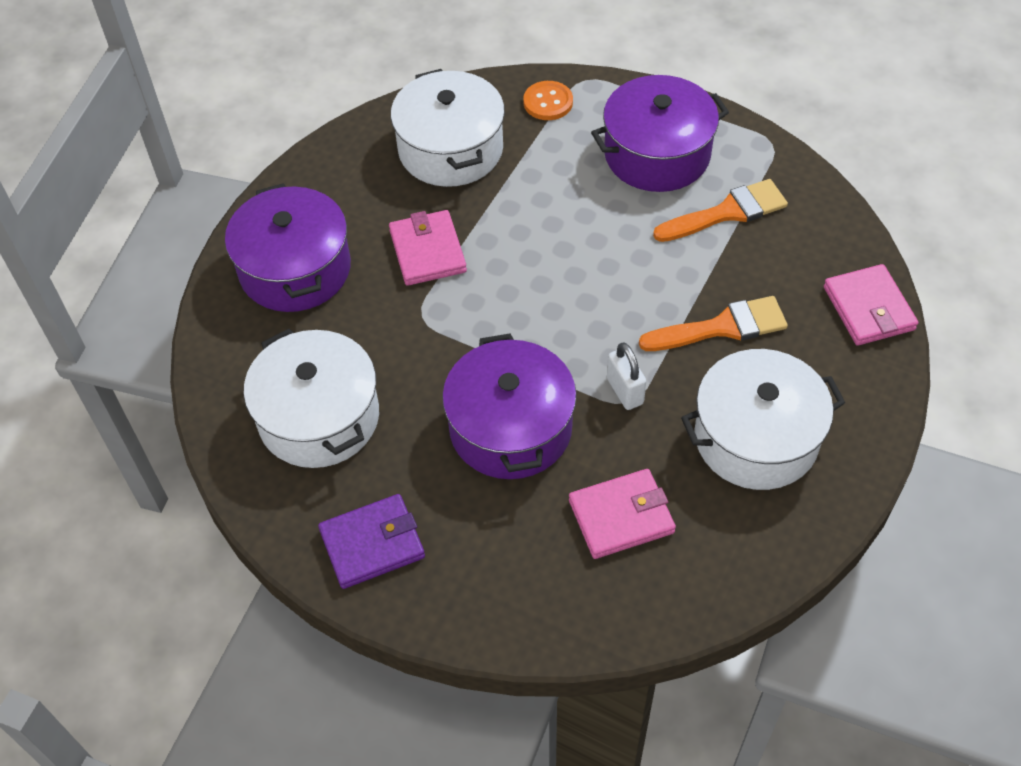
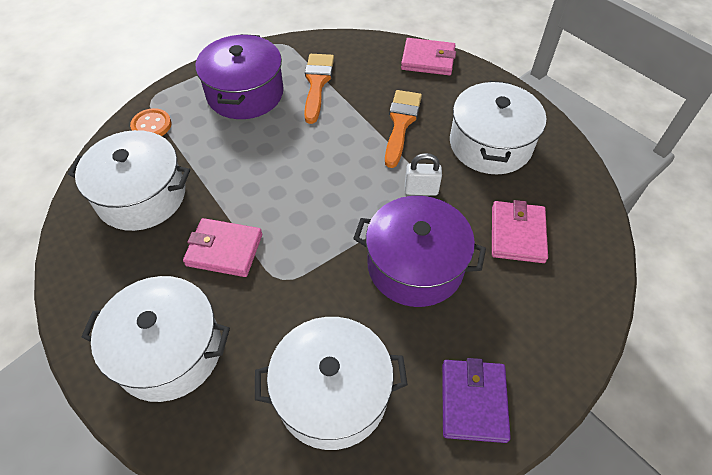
camera: 65 degrees left, 0 degrees up
purple pot [225,183,351,312] -> white pot [81,276,230,402]

